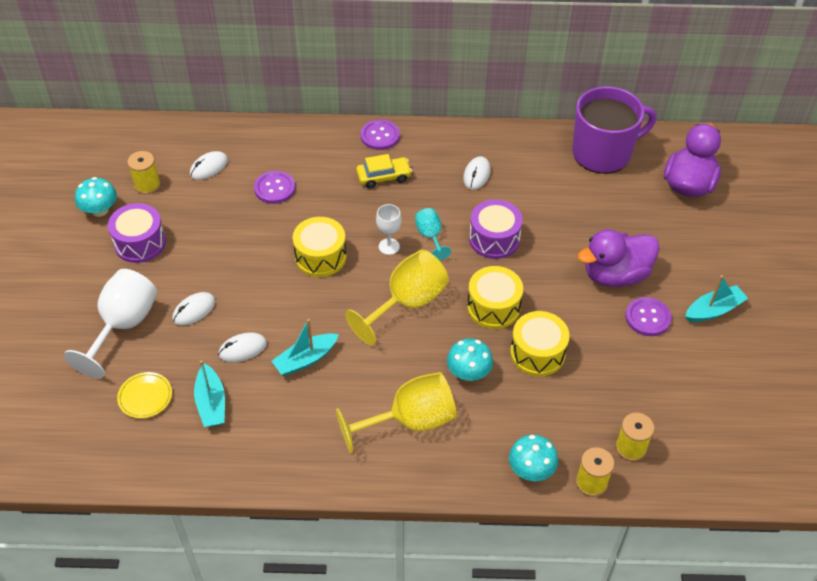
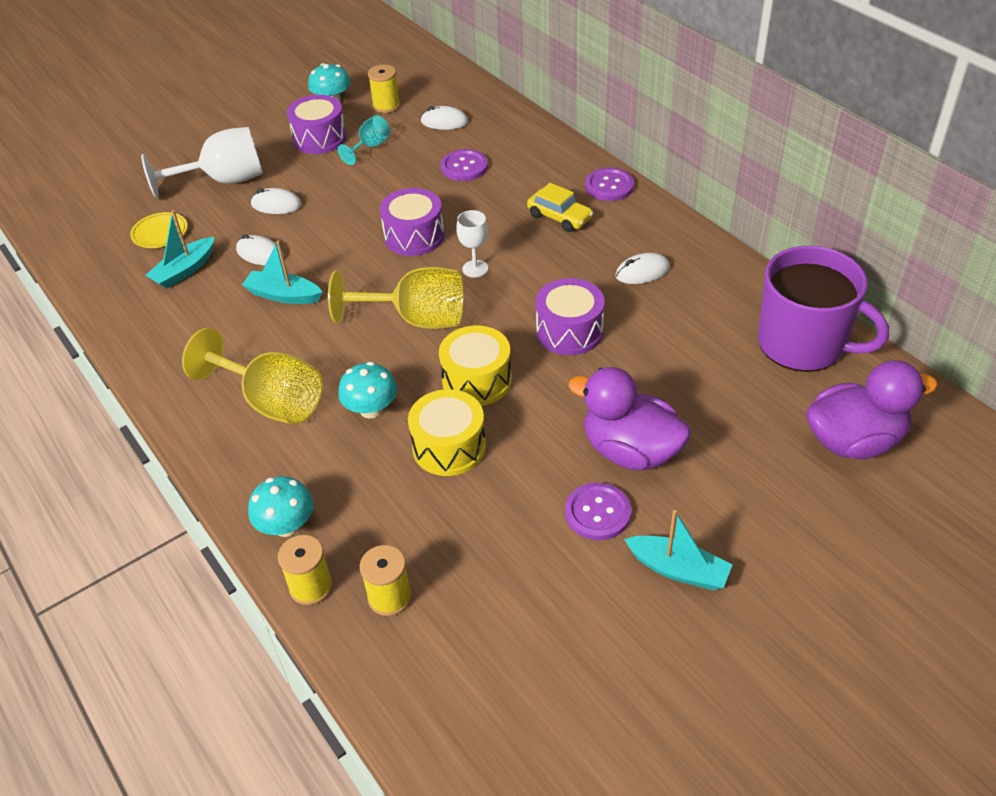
camera: 55 degrees right, 5 degrees down
yellow drum [293,217,347,277] -> purple drum [380,188,444,256]
turquoise goblet [415,208,451,261] -> turquoise goblet moved to [337,115,391,165]

